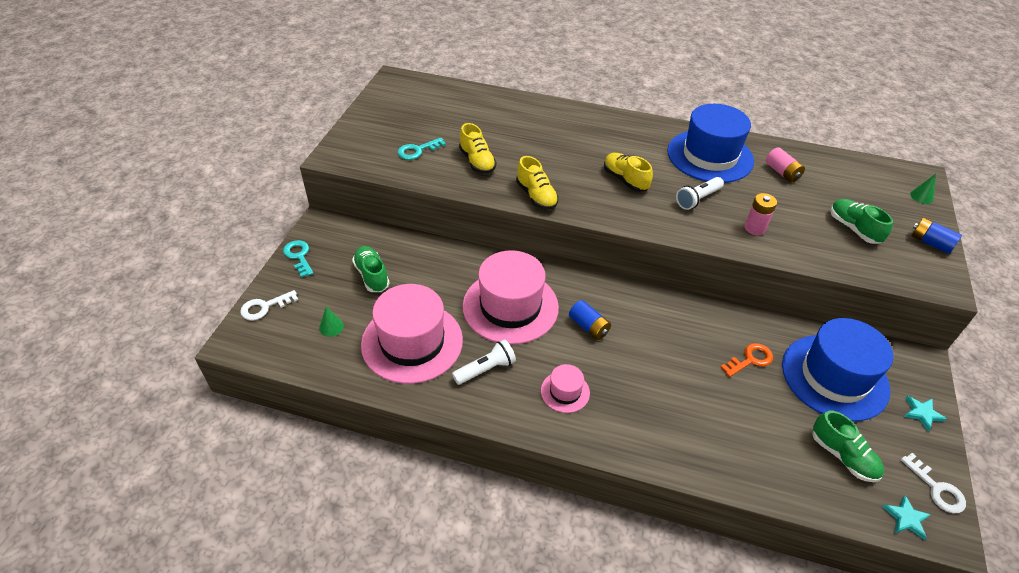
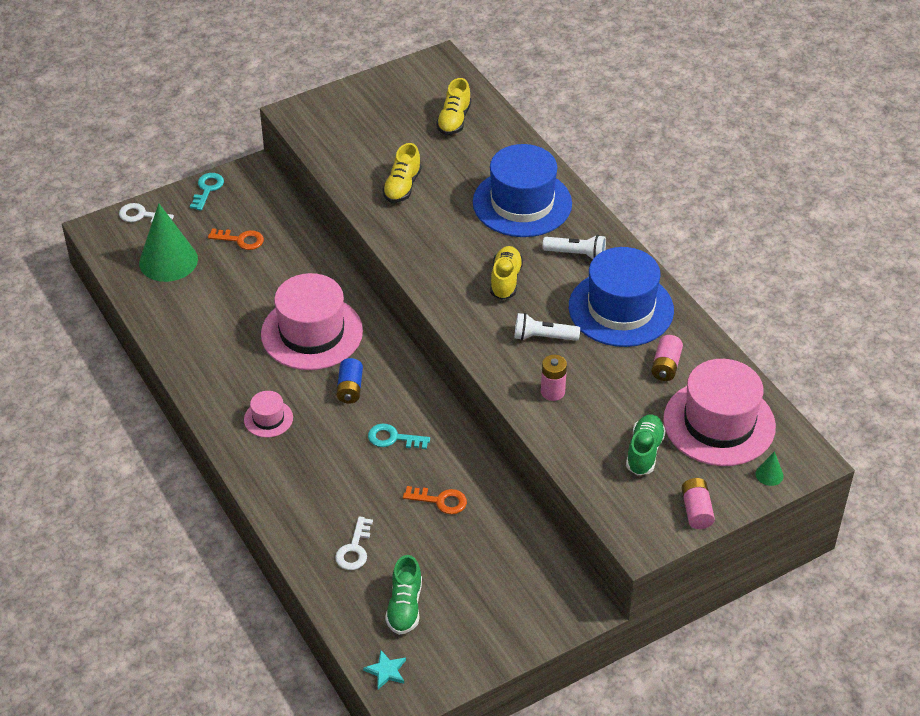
camera: 45 degrees right, 0 degrees up
green cone [319,306,344,337] -> green cone [139,203,198,282], size x2.46
green shoe [352,246,390,292] -> orange key [208,228,264,250]
pink hat [361,284,463,384] -> pink hat moved to [663,359,776,466]
turquoise key [398,138,446,160] -> turquoise key moved to [368,423,430,449]
white flashlight [452,339,516,385] -> white flashlight moved to [543,235,606,259]
yellow shoe [516,156,559,210] -> yellow shoe moved to [436,78,471,135]
blue hat [782,318,893,421] -> blue hat moved to [473,144,572,237]
white key [901,453,966,513] -> white key moved to [335,516,373,570]
turquoise star [904,395,947,432] -> none
blue battery [911,218,962,254] -> pink battery [681,478,715,529]

